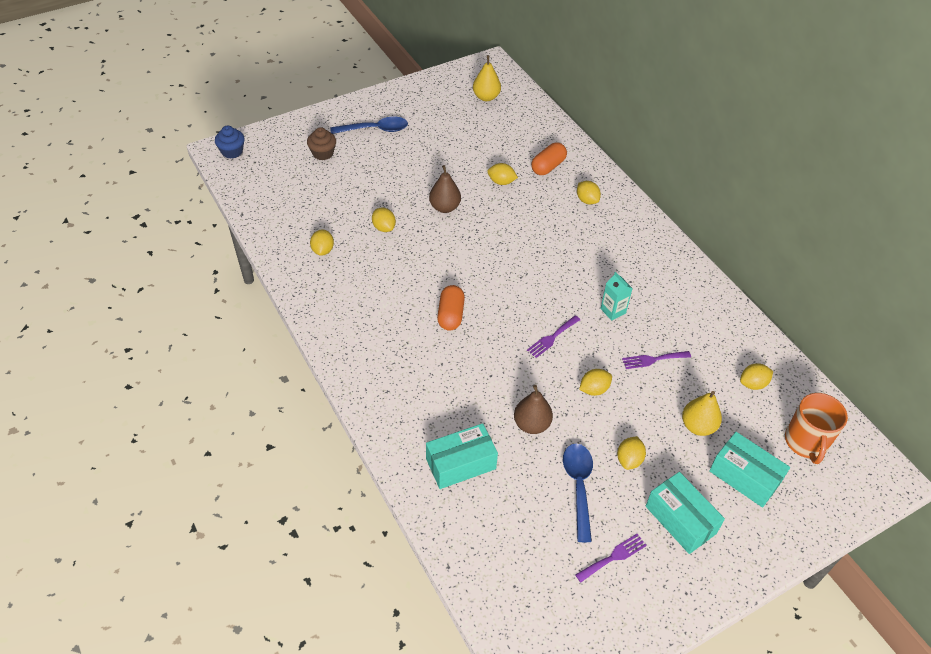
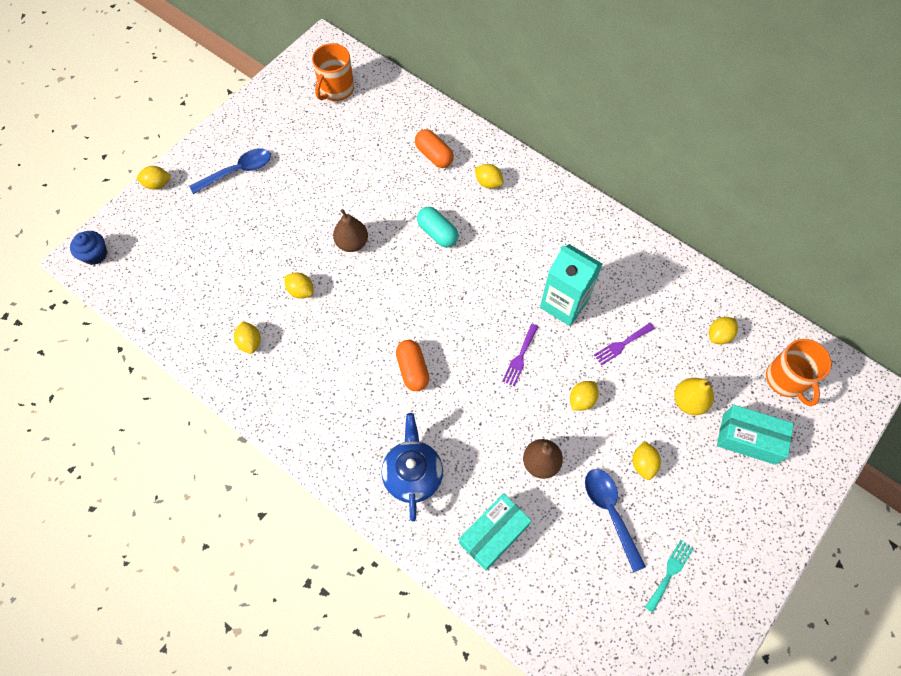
camera: 20 degrees left, 15 degrees up
brown cupcake [307,127,336,160] -> none
yellow pear [473,55,501,101] -> orange mug [312,43,354,101]
yellow lemon [487,163,518,185] -> yellow lemon moved to [137,166,171,190]
orange capsule [531,143,567,175] -> orange capsule turned 60 degrees counterclockwise [415,129,454,168]
purple fork [575,534,647,582] -> turquoise fork [645,540,694,613]
turquoise carton [600,272,633,321] -> turquoise carton [540,244,603,326], size x1.91
turquoise box [646,472,725,554] -> none
none -> blue teapot [381,413,443,521]
none -> turquoise capsule [417,207,458,247]

